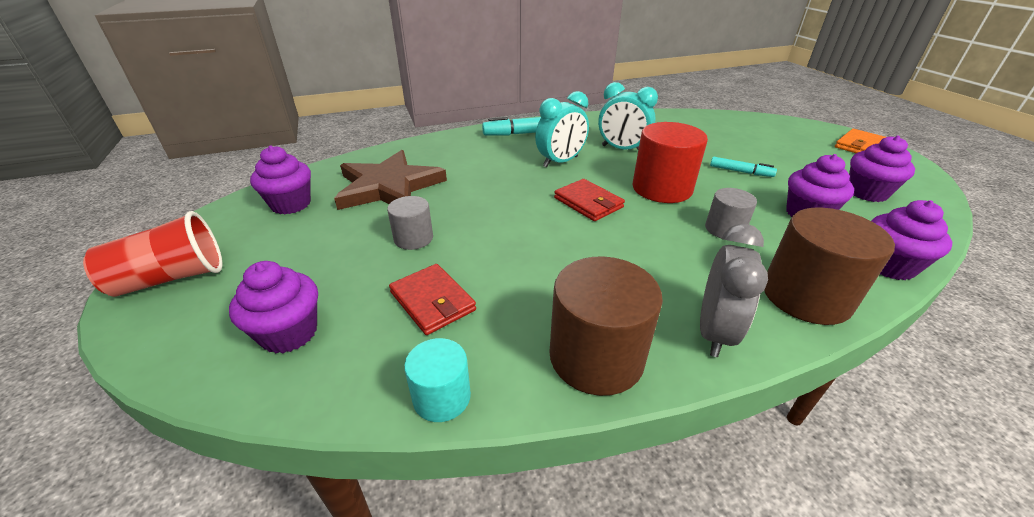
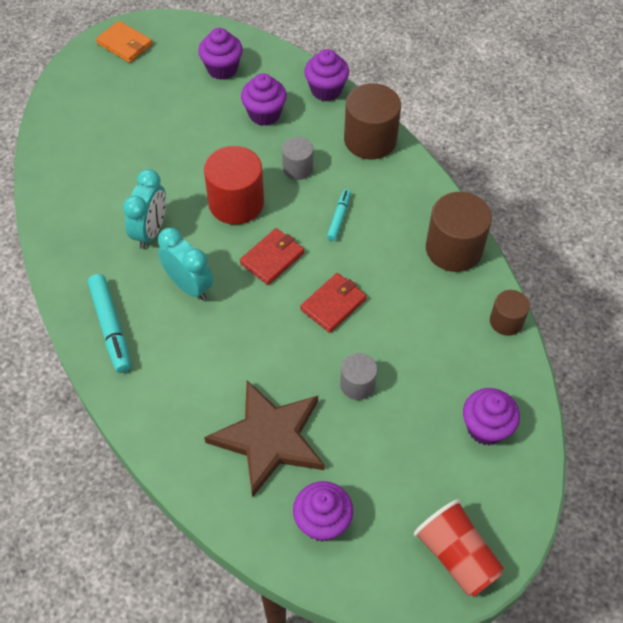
camera: 100 degrees left, 20 degrees up
red wallet [389,264,476,335] -> red wallet moved to [300,273,367,333]
turquoise cylinder [404,338,471,422] -> brown cylinder [490,290,530,336]
grey clock [700,224,768,357] -> none
turquoise marker [710,157,777,177] -> turquoise marker moved to [327,189,351,241]

